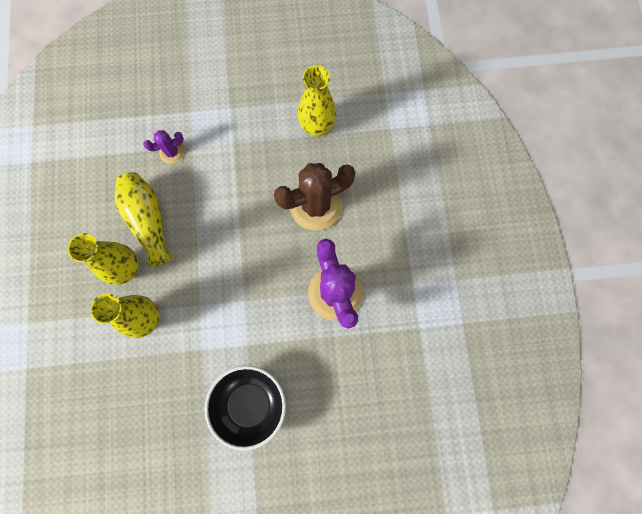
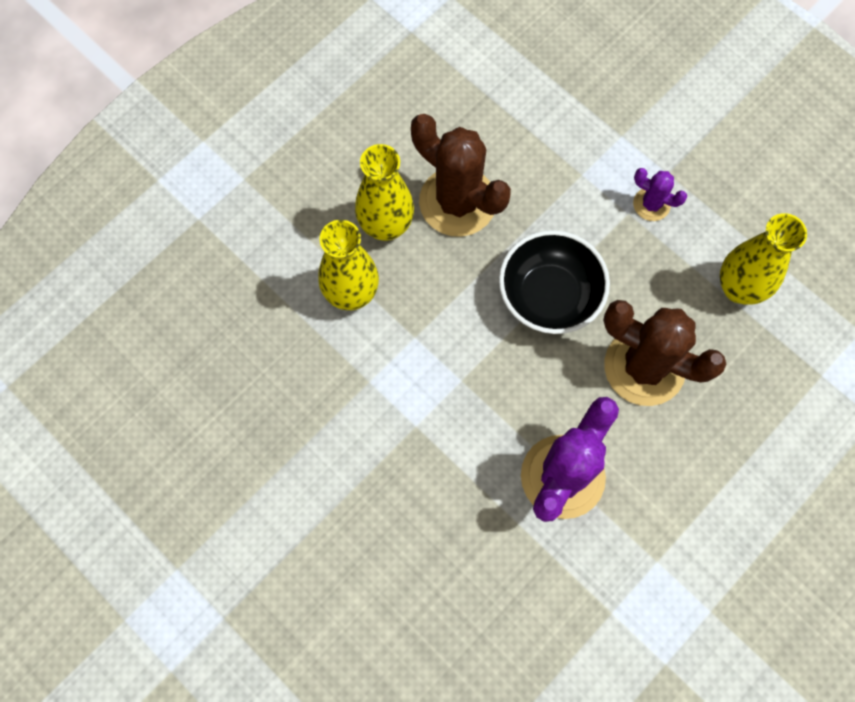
camera: 50 degrees right, 5 degrees down
yellow vase [115,172,173,267] -> brown cactus [411,114,511,237]
purple cactus [143,130,184,164] -> purple cactus moved to [633,168,687,221]
black bowl [204,366,286,451] -> black bowl moved to [499,230,610,334]

